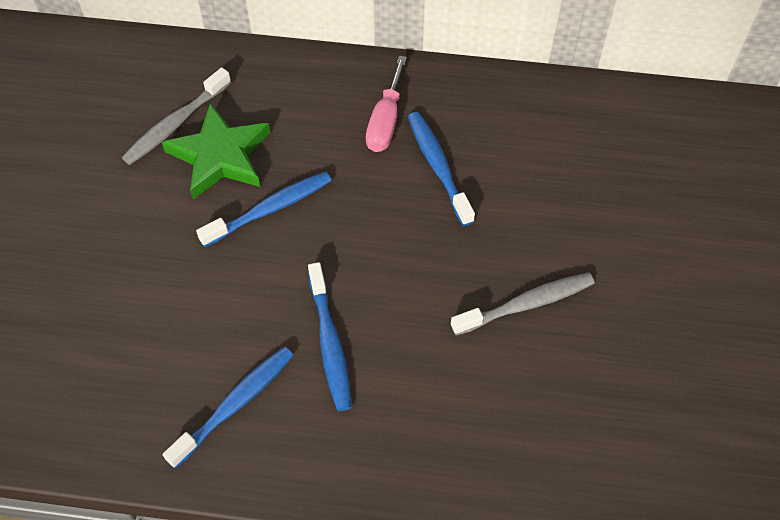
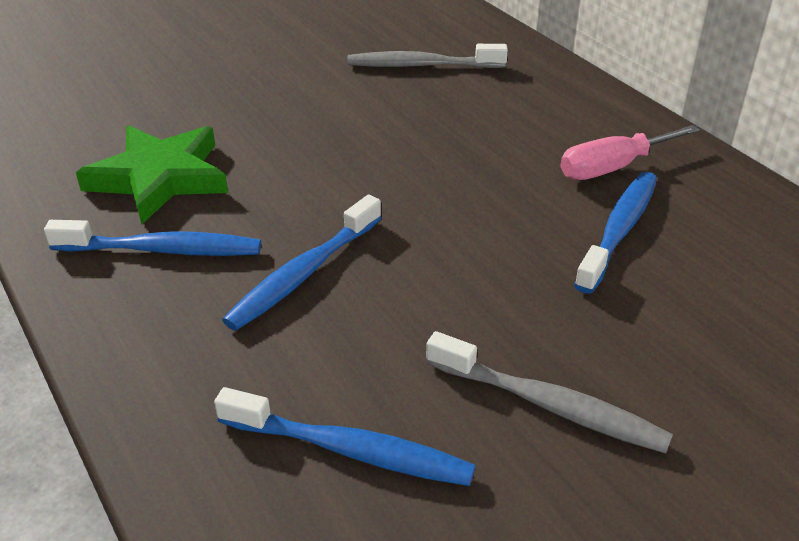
camera: 50 degrees right, 20 degrees down
green star [162,103,270,199] -> green star moved to [76,125,228,224]
blue toothbrush [196,171,332,247] -> blue toothbrush moved to [214,387,476,486]

